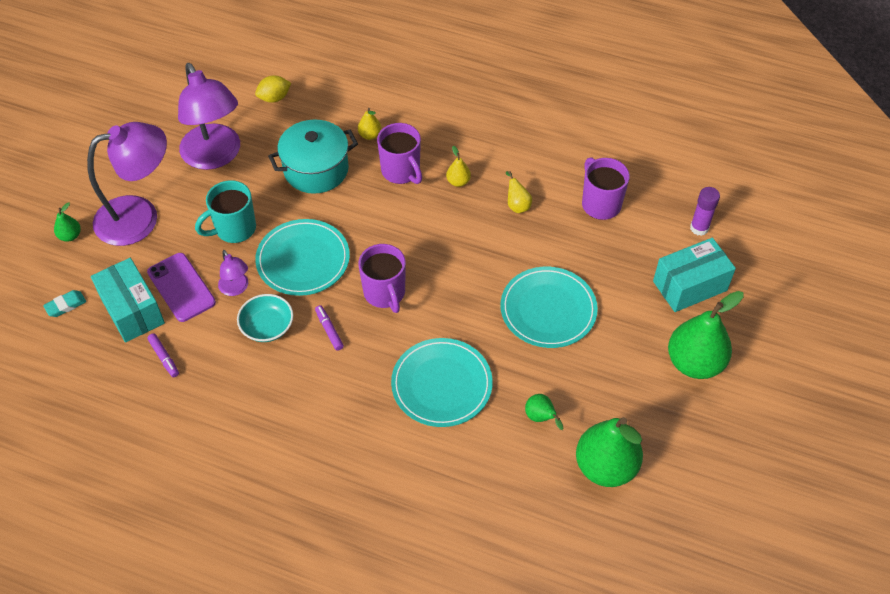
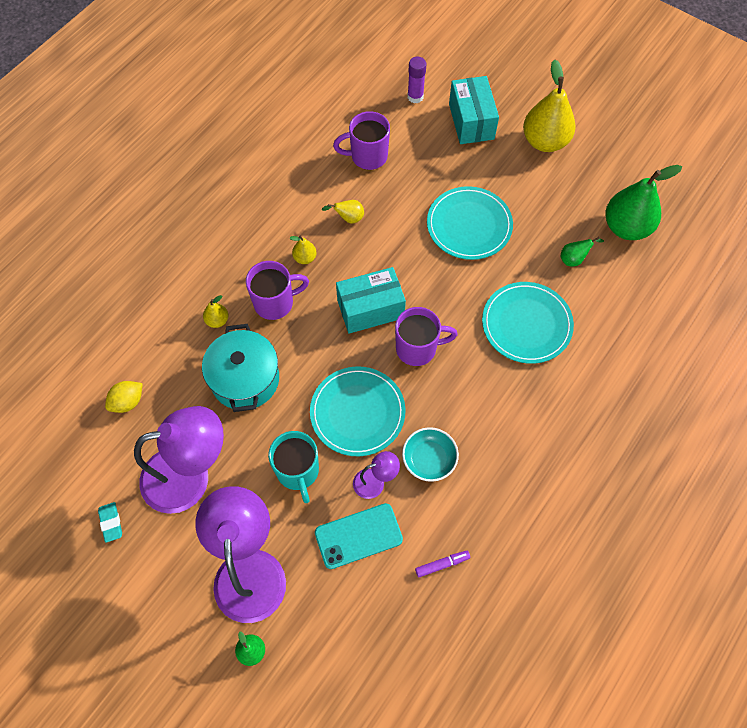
camera: 75 degrees left, 10 degrees up
turquoise eraser [43,290,86,317] -> turquoise eraser moved to [98,502,122,543]
turquoise box [91,258,165,343] -> turquoise box moved to [336,267,406,334]
purple phone [147,253,216,322] -> turquoise phone [315,503,403,569]
yellow lemon [255,76,291,103] -> yellow lemon turned 60 degrees clockwise [105,381,143,413]
purple marker [315,305,344,351] -> none
green pear [668,291,743,379] -> yellow pear [523,59,576,152]

